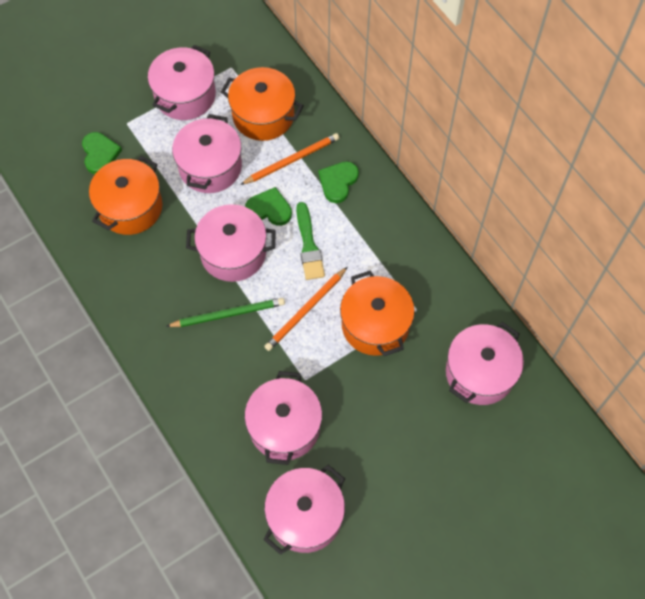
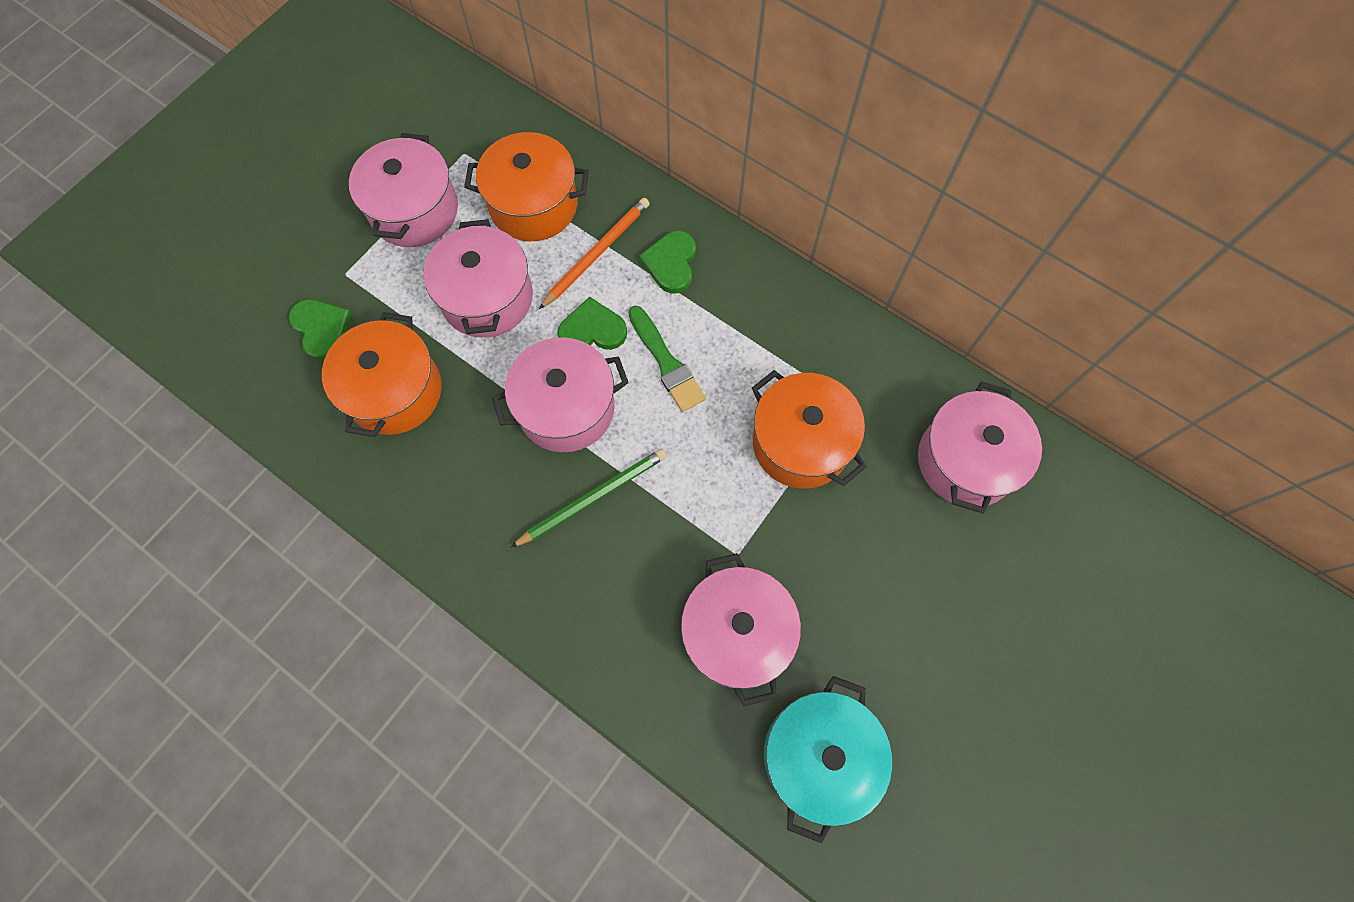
camera: 20 degrees left, 5 degrees up
orange pencil [264,267,348,351] -> none
pink pot [264,465,345,555] -> turquoise pot [764,676,892,844]

